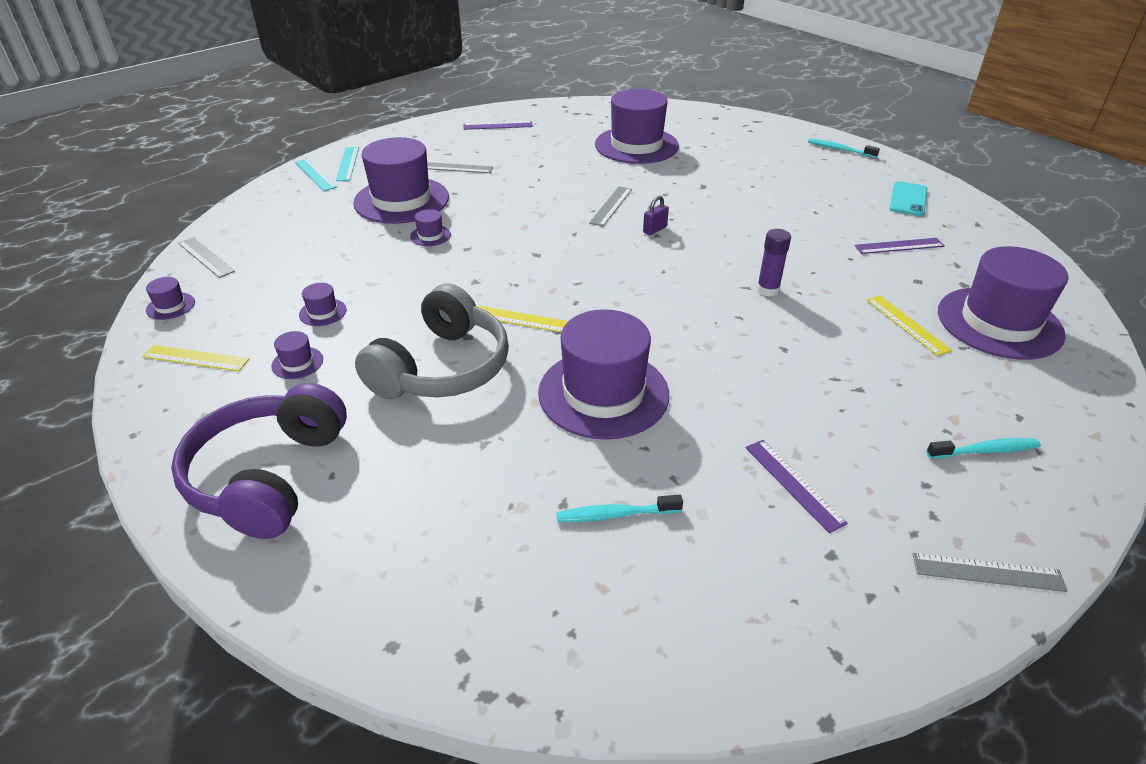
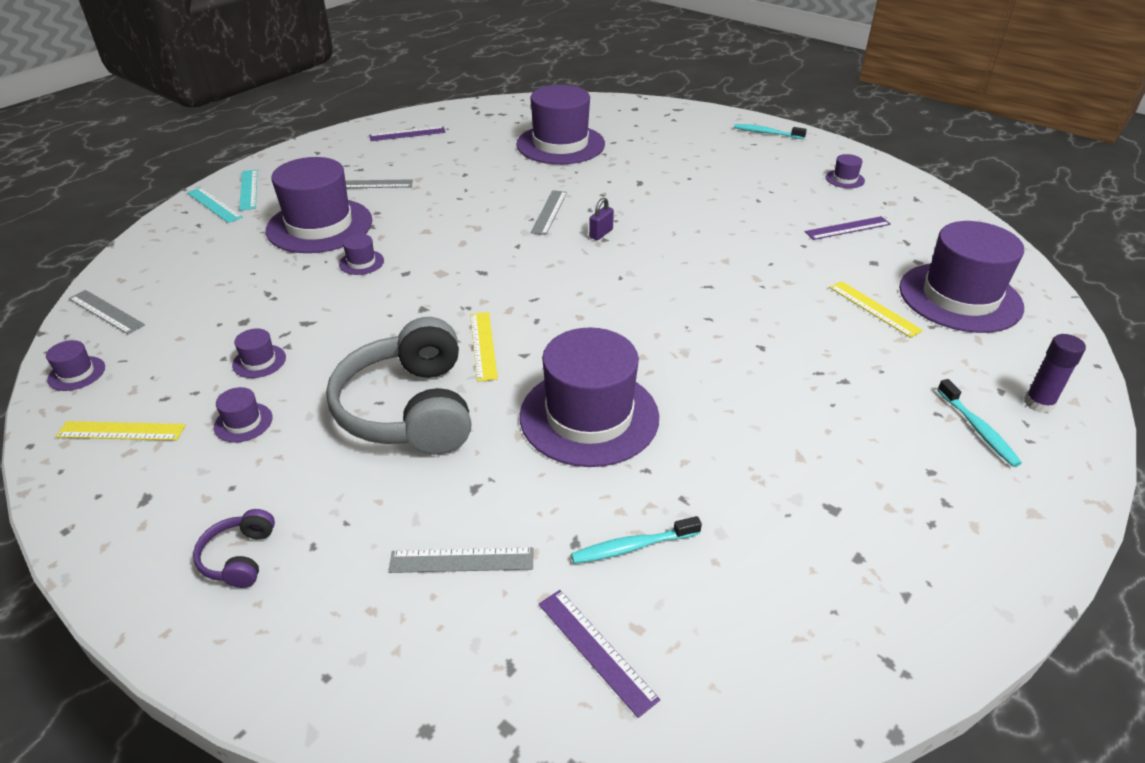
camera: 10 degrees left, 0 degrees up
purple headphones [171,383,347,539] -> purple headphones [193,509,275,588], size x0.43
grey headphones [355,283,509,399] -> grey headphones turned 150 degrees clockwise [326,317,471,455]
yellow ruler [478,306,568,332] -> yellow ruler turned 75 degrees clockwise [470,312,498,382]
purple ruler [746,440,848,533] -> purple ruler moved to [539,590,660,718]
purple glue stick [757,229,791,297] -> purple glue stick moved to [1024,334,1086,413]
turquoise phone [890,181,927,216] -> purple hat [826,154,865,188]
grey ruler [913,553,1067,592] -> grey ruler moved to [388,548,533,573]
turquoise toothbrush [926,438,1041,459] -> turquoise toothbrush turned 90 degrees clockwise [937,379,1022,467]

